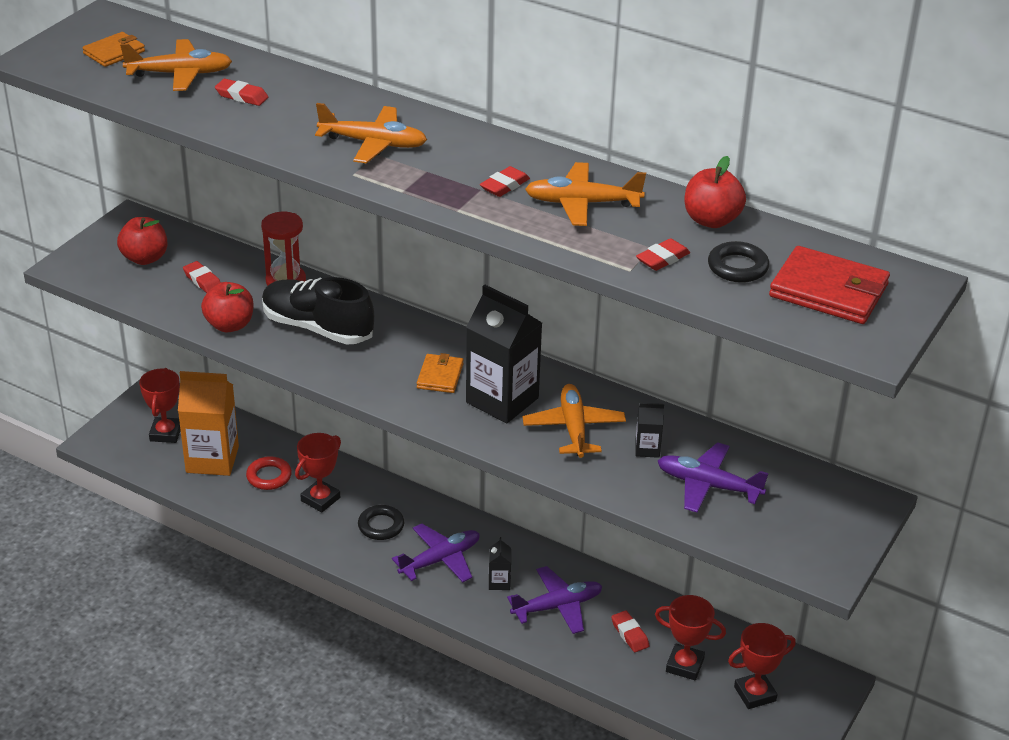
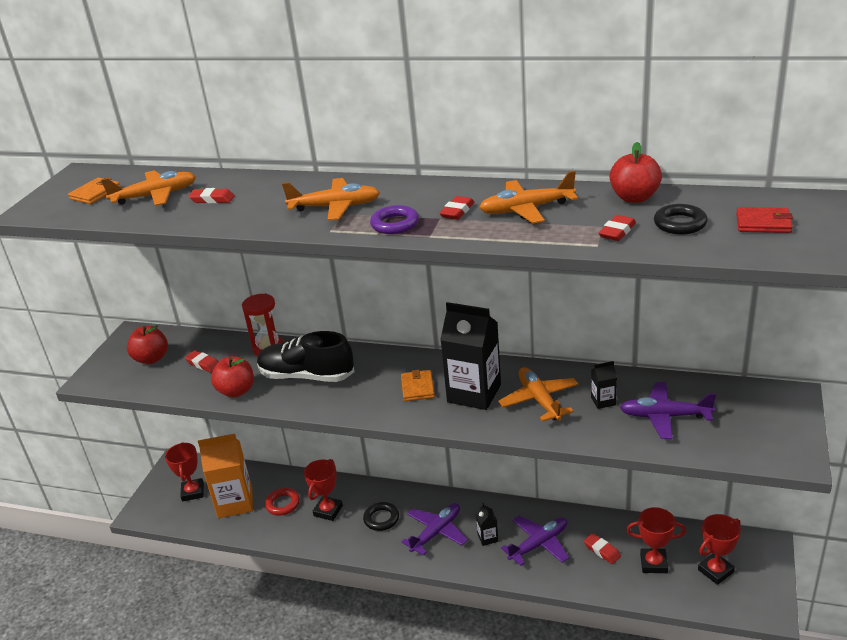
camera: 10 degrees left, 5 degrees down
red wallet [769,246,890,324] -> red wallet [736,207,793,233], size x0.59
none -> purple ring [370,205,419,234]

